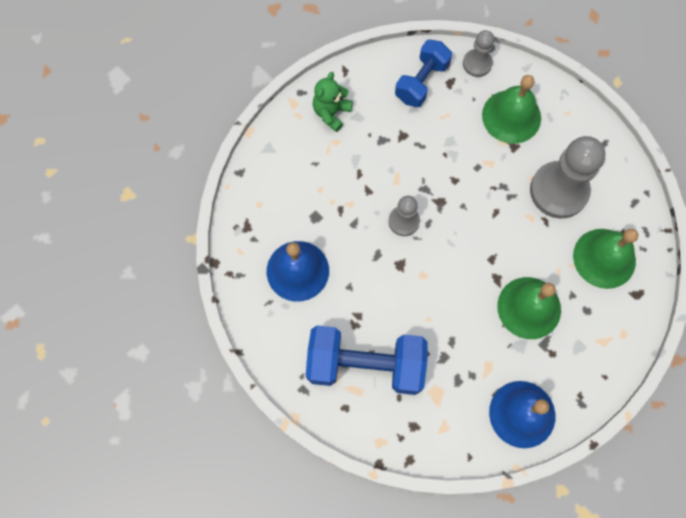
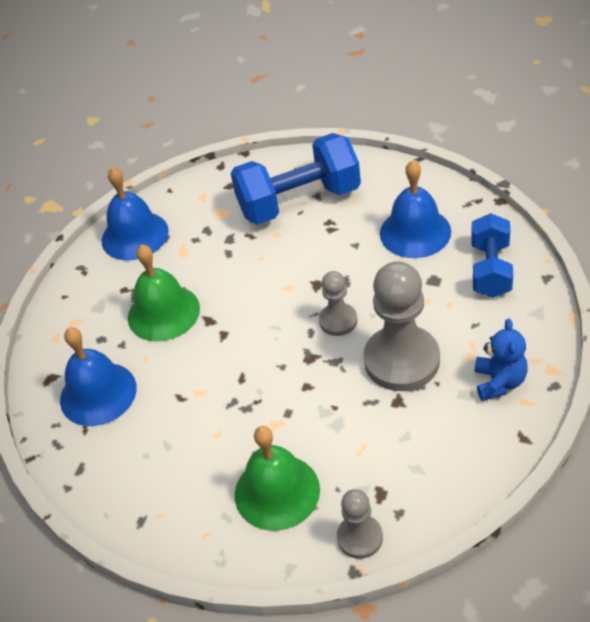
camera: 160 degrees right, 25 degrees down
green teddy bear [313,72,353,132] -> blue teddy bear [475,319,528,401]
blue dumbbell [395,40,452,107] -> blue dumbbell moved to [471,213,513,298]
grey pawn [530,136,605,219] -> grey pawn moved to [363,261,440,391]
green bell [573,229,639,289] -> blue bell [60,327,137,426]

